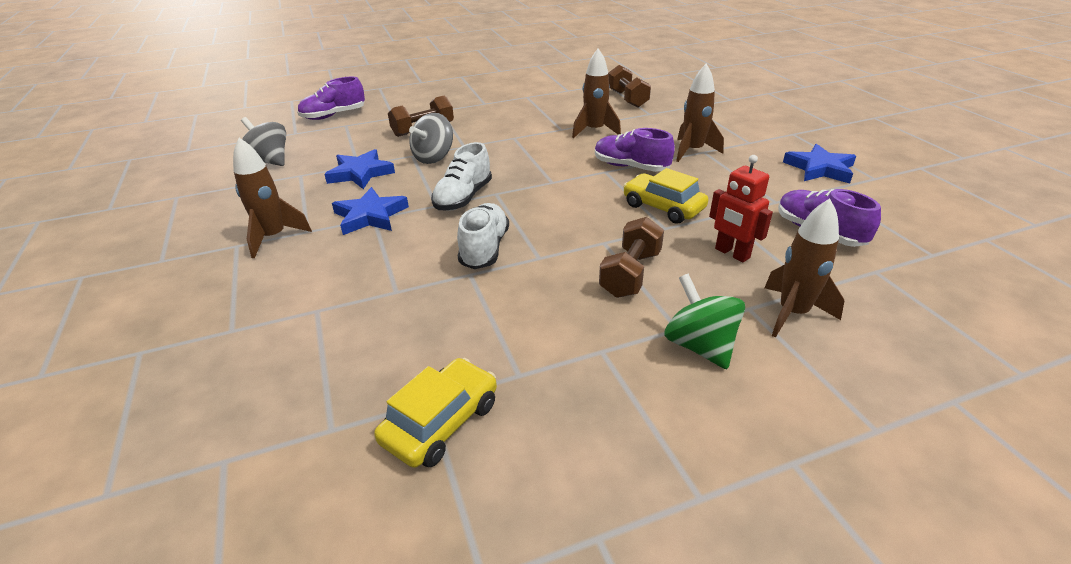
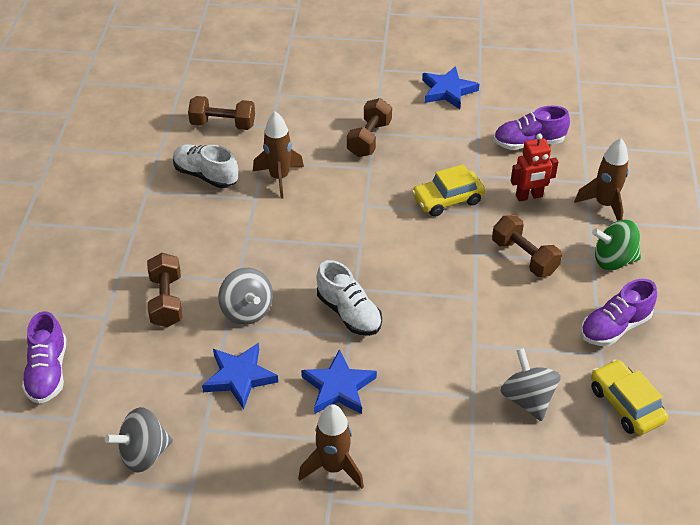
camera: 65 degrees left, 10 degrees up
white shoe [457,203,509,269] -> white shoe moved to [173,145,238,188]
purple shoe [595,128,675,172] -> purple shoe moved to [581,279,657,346]
brown rocket [676,64,724,162] -> brown dumbbell [347,98,392,157]
none -> grey spinning top [501,348,561,421]

